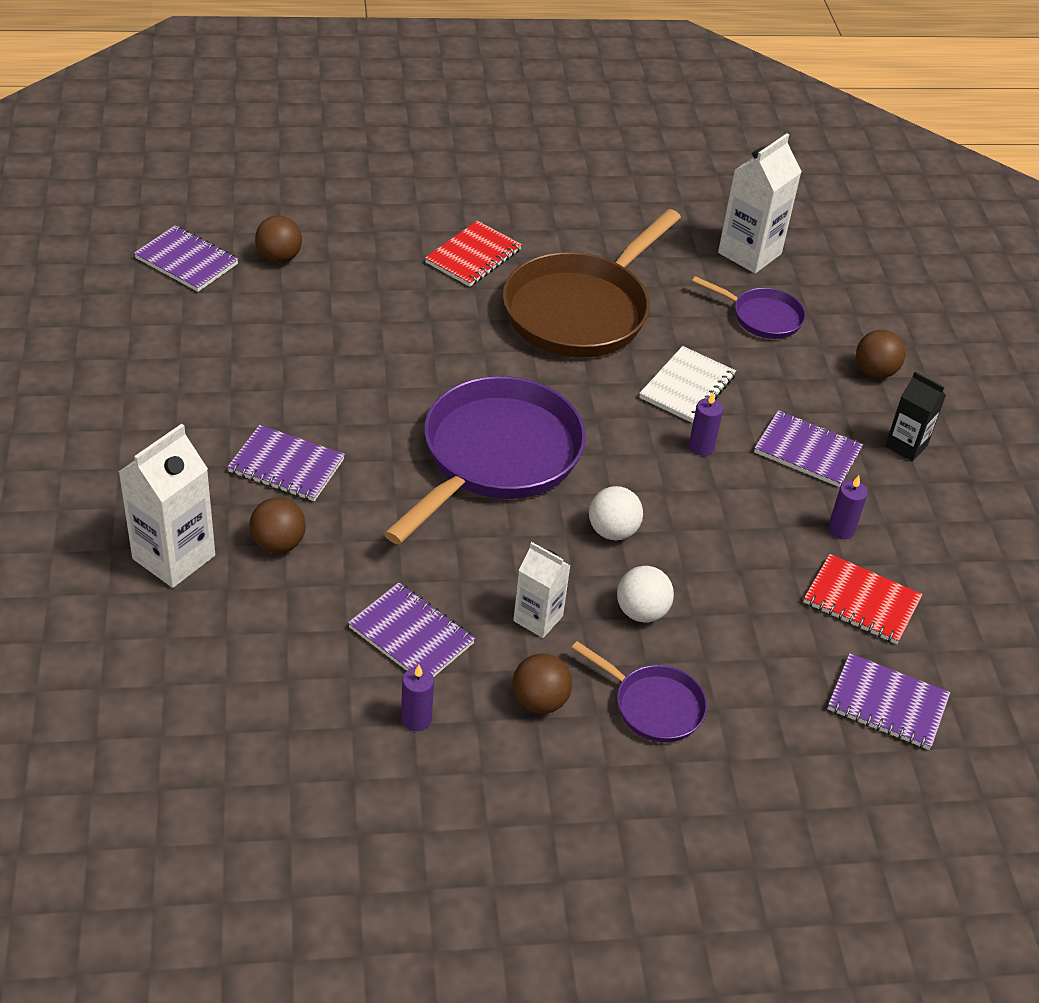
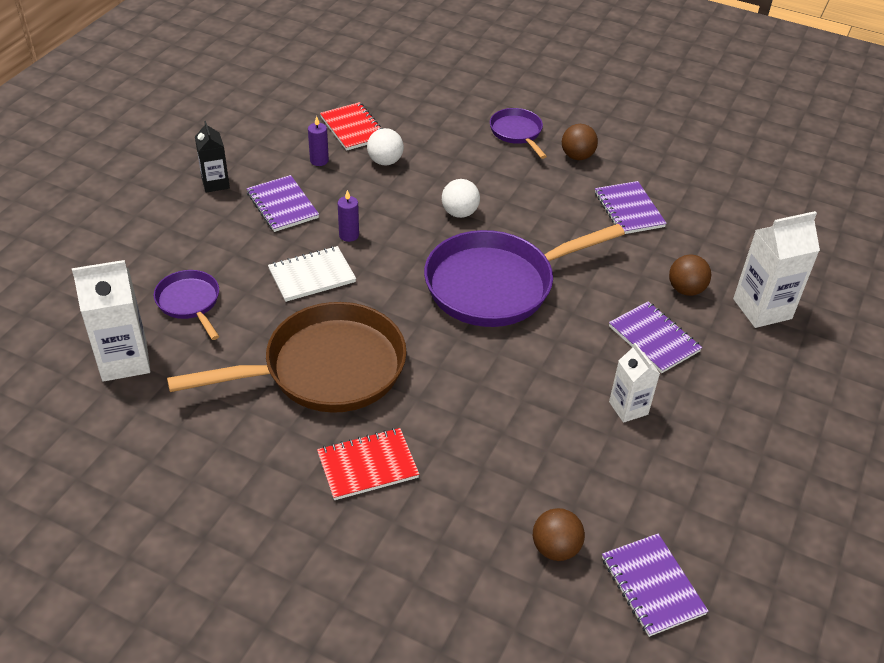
camera: 145 degrees left, 0 degrees up
purple candle [401,665,434,731] -> none
white carton [513,542,571,638] -> white carton moved to [609,343,660,423]
white ball [617,566,674,623] -> white ball moved to [367,128,404,165]
purple notebook [828,653,950,750] -> none
brown ball [856,330,905,378] -> none

